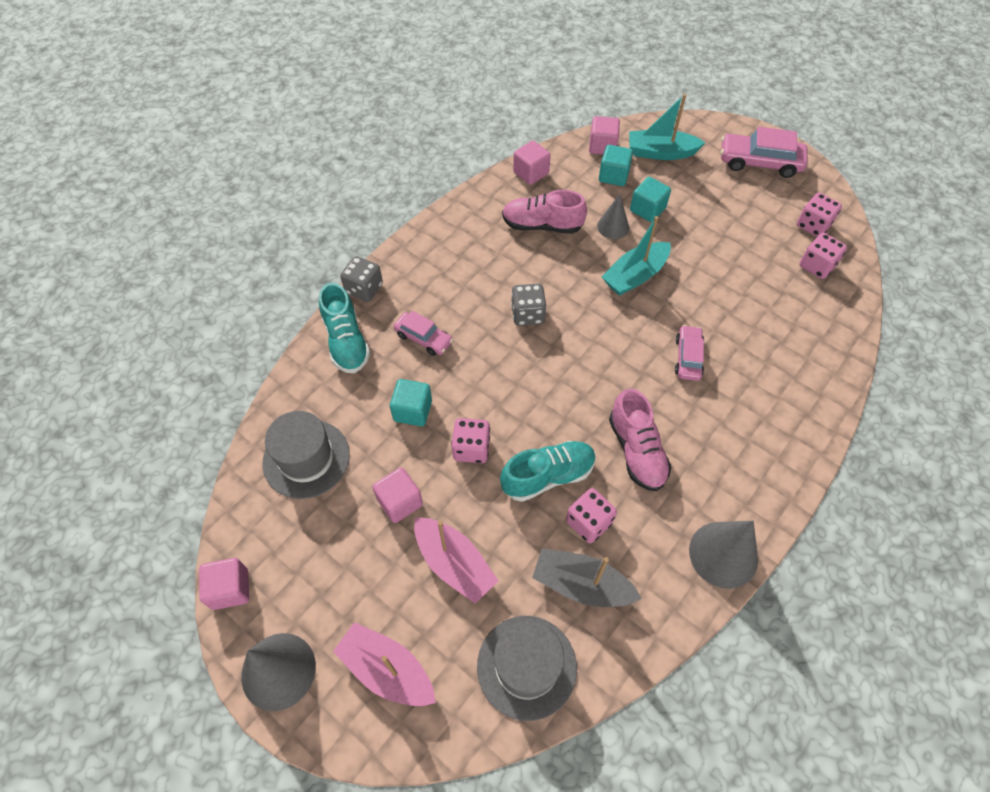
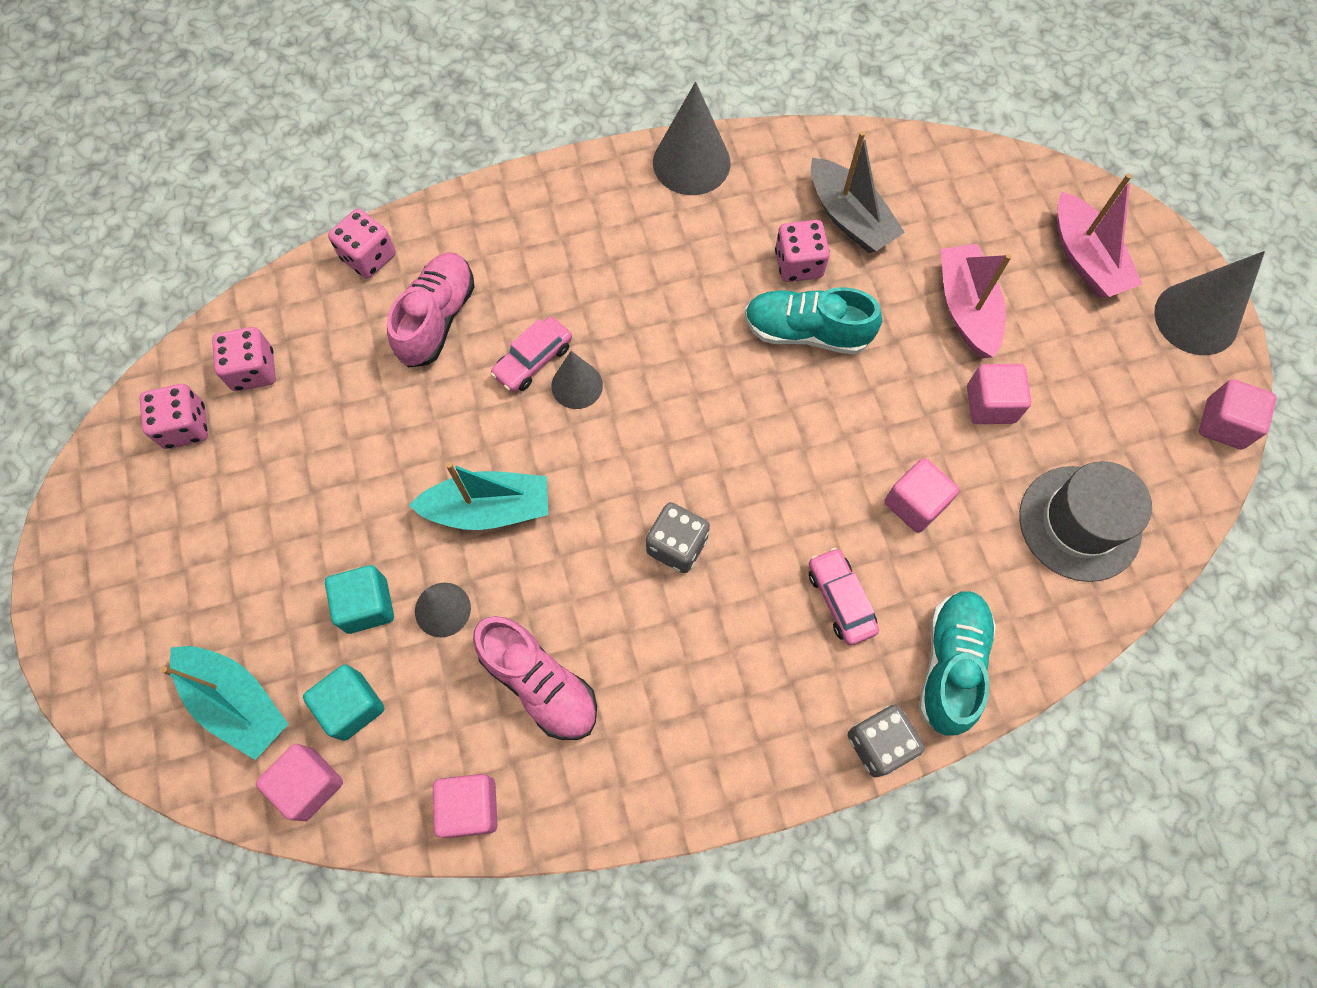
camera: 145 degrees left, 10 degrees up
turquoise cube [390,379,432,426] -> pink cube [884,458,959,533]
pink dice [451,418,490,463] -> pink dice moved to [328,209,396,279]
grey hat [477,616,577,721] -> none
pink shoe [609,389,671,491] -> pink shoe moved to [387,252,475,368]
pink car [721,127,808,178] -> none
none -> grey cone [551,351,603,409]

